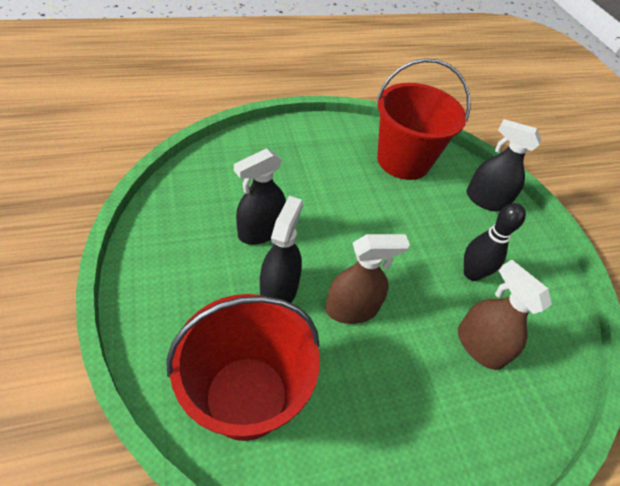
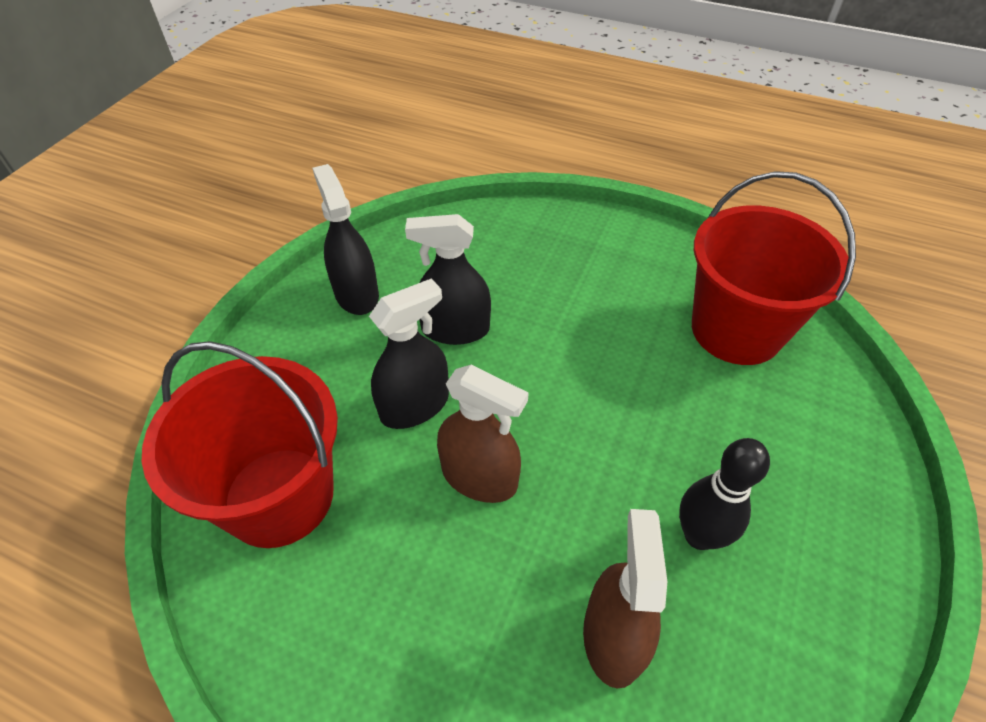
camera: 45 degrees right, 0 degrees up
black spray bottle [466,119,541,212] -> black spray bottle moved to [312,164,379,315]

